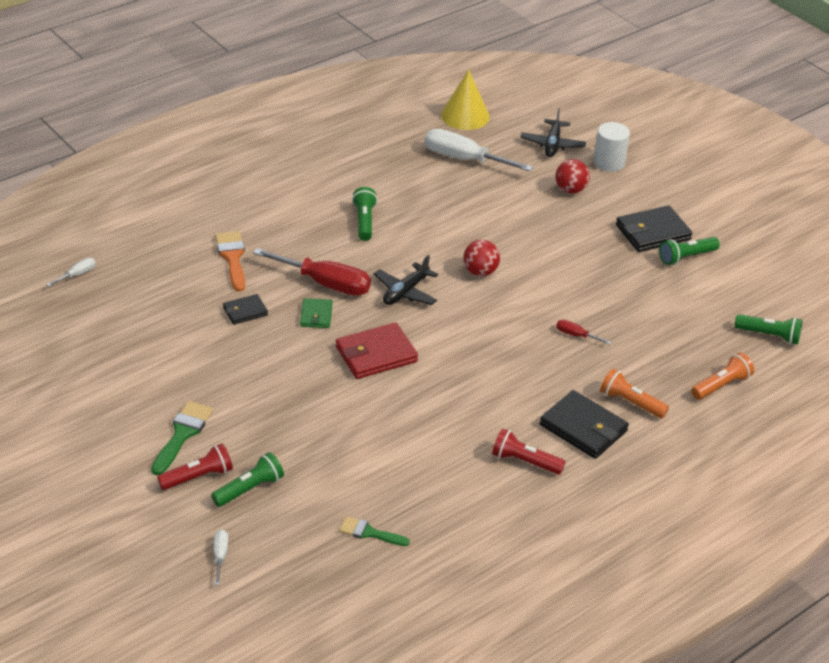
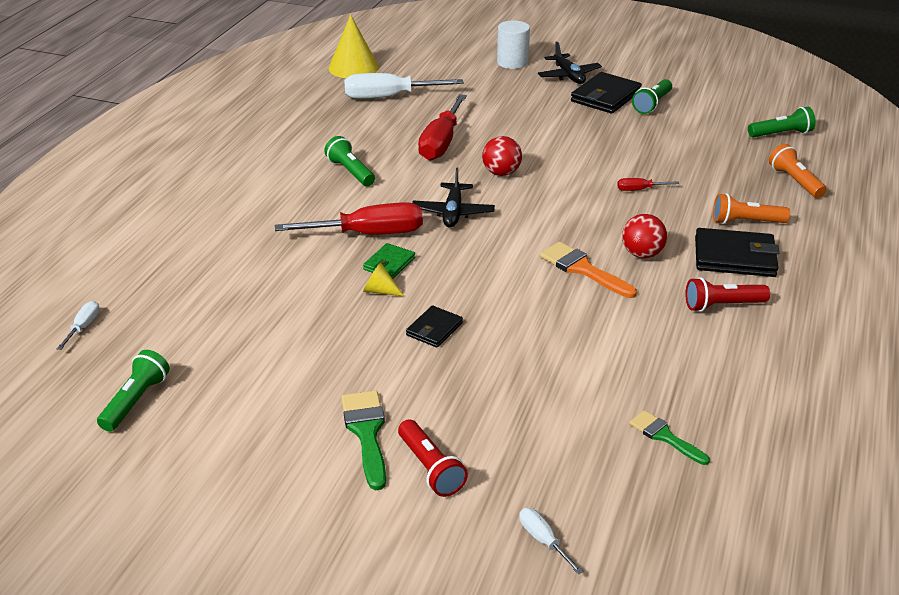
camera: 30 degrees left, 5 degrees down
red flashlight [157,443,233,490] -> red flashlight turned 120 degrees clockwise [398,419,468,497]
green flashlight [211,452,284,507] -> green flashlight moved to [97,350,170,432]
orange brush [215,231,245,292] -> orange brush moved to [540,242,637,298]
black wallet [223,294,268,325] -> black wallet moved to [406,306,463,348]
green wallet [300,298,332,328] -> green wallet turned 60 degrees clockwise [363,243,415,279]
red wallet [336,322,418,379] -> none
green brush [339,516,410,546] -> green brush turned 60 degrees clockwise [629,410,710,465]
black plane [520,108,586,157] -> black plane moved to [538,41,602,84]
red ball [555,159,590,193] -> red ball moved to [622,214,667,258]
orange flashlight [691,352,754,400] -> orange flashlight turned 45 degrees counterclockwise [769,144,827,198]
none -> yellow cone [363,262,404,296]
none -> red screwdriver [418,94,467,161]

